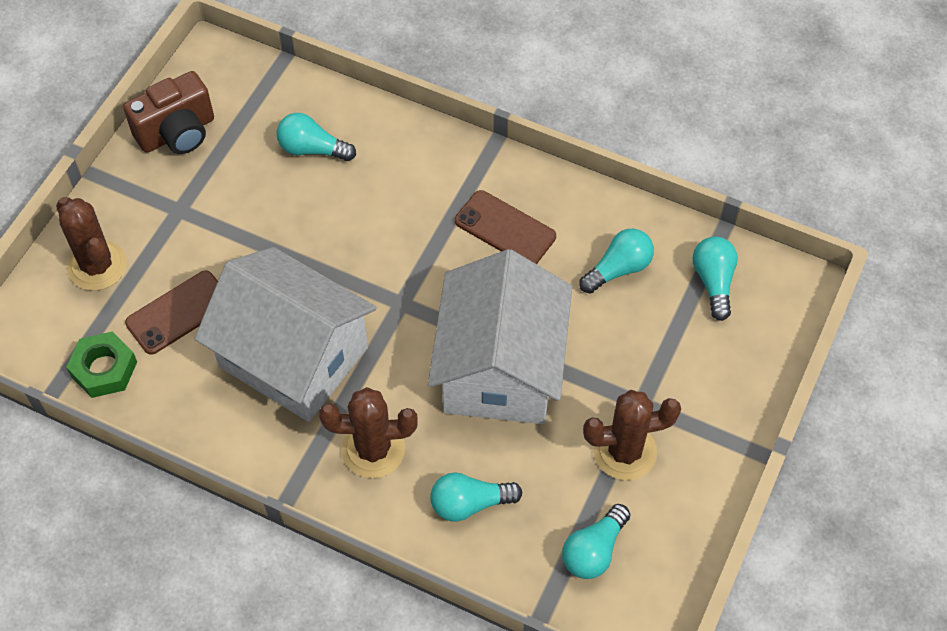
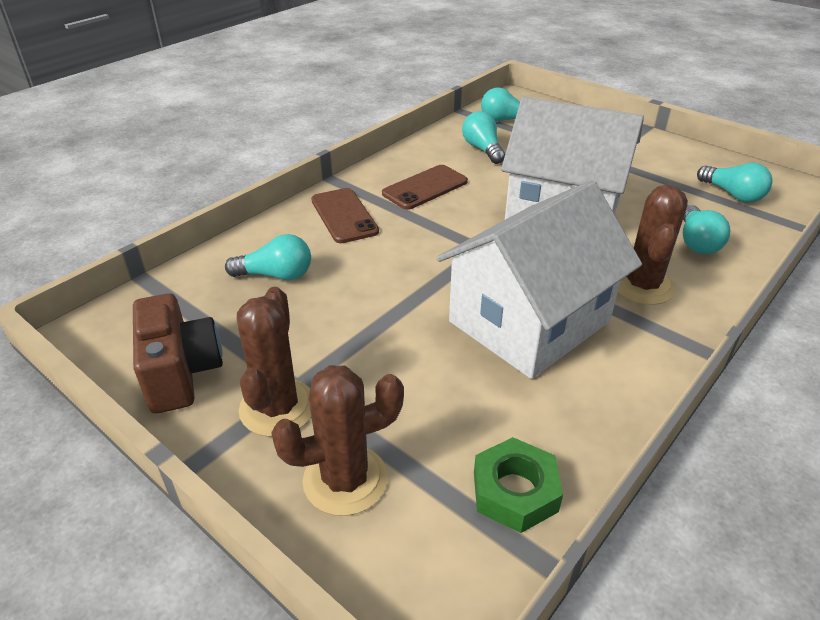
camera: 75 degrees left, 20 degrees down
brown phone [125,270,218,355] -> brown phone moved to [311,188,379,243]
turquoise light bulb [277,113,356,161] -> turquoise light bulb turned 120 degrees counterclockwise [225,234,311,280]
brown cactus [583,390,681,480] -> brown cactus moved to [237,287,311,437]

